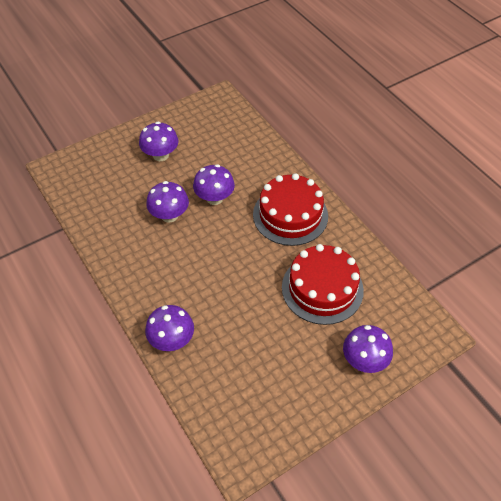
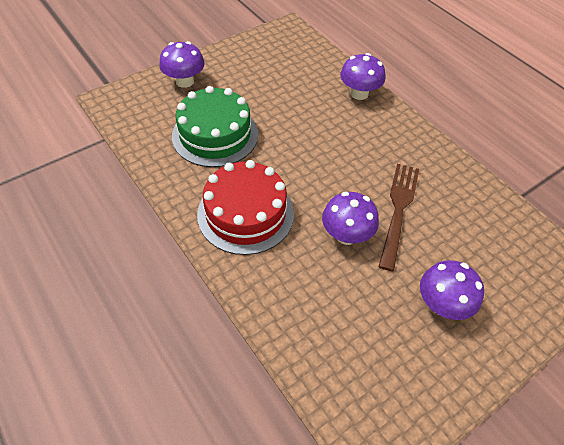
camera: 175 degrees right, 0 degrees up
purple mushroom [146,181,189,223] -> brown fork [378,164,419,271]
red cake [282,244,364,325] -> green cake [172,86,258,167]

